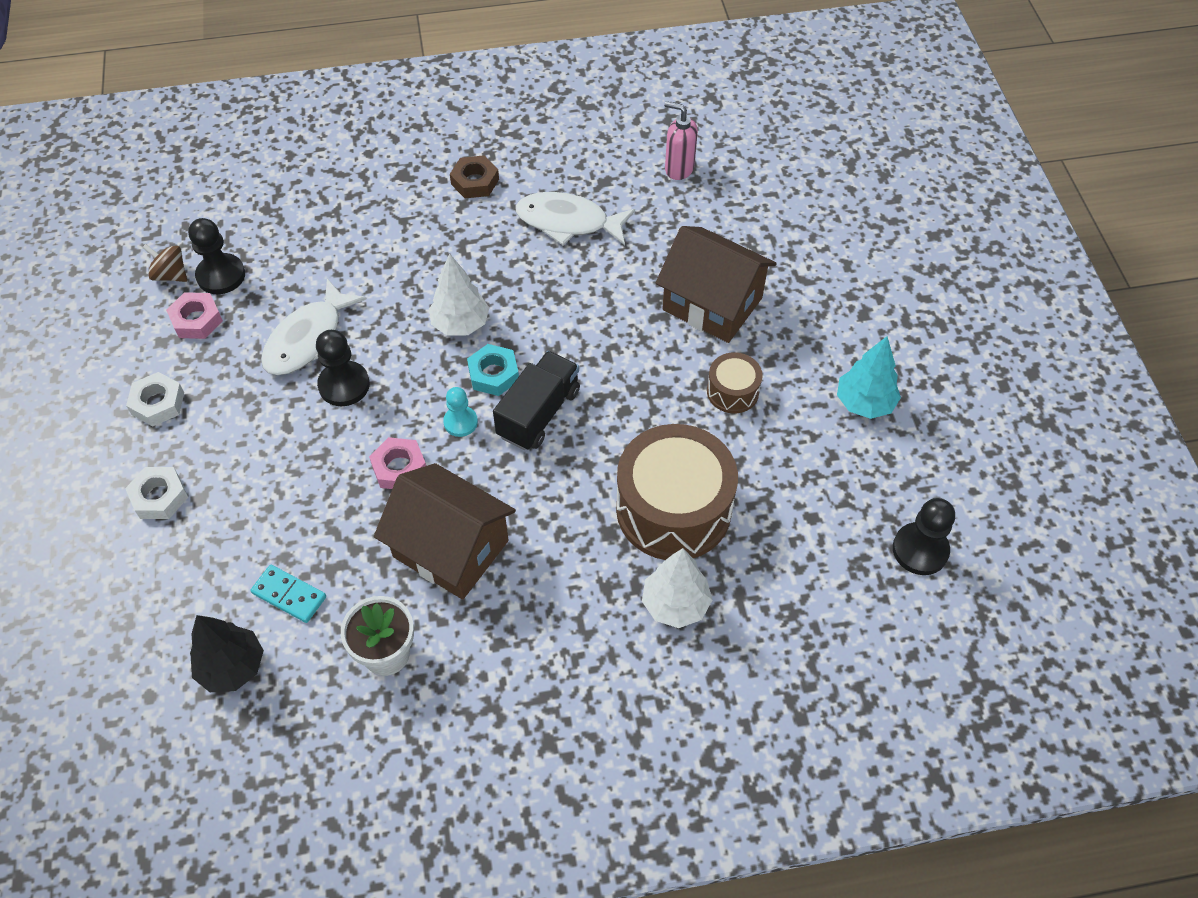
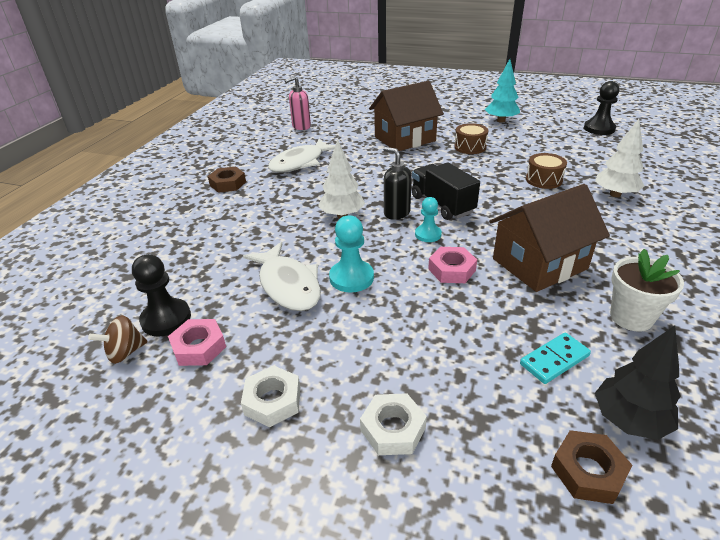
camera: 60 degrees left, 20 degrees down
black pawn [316,330,370,406] -> turquoise pawn [329,215,374,293]
turquoise nut [467,344,519,396] -> black soap dispenser [383,147,412,220]
brown drum [616,424,738,560] -> brown drum [526,153,567,189], size x0.48
none -> brown nut [551,430,632,504]

